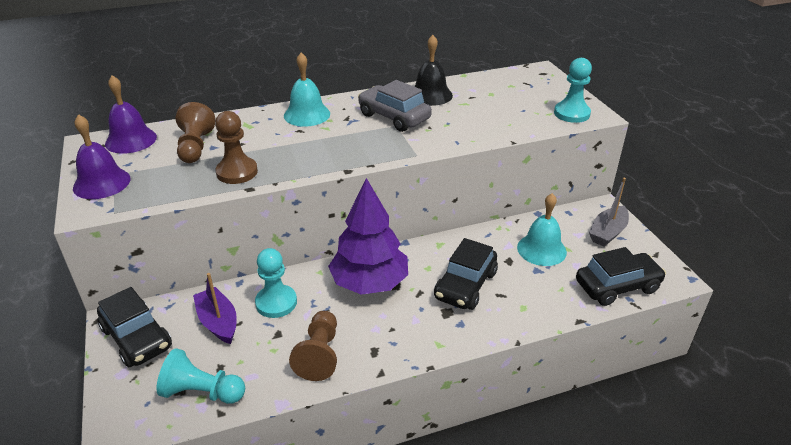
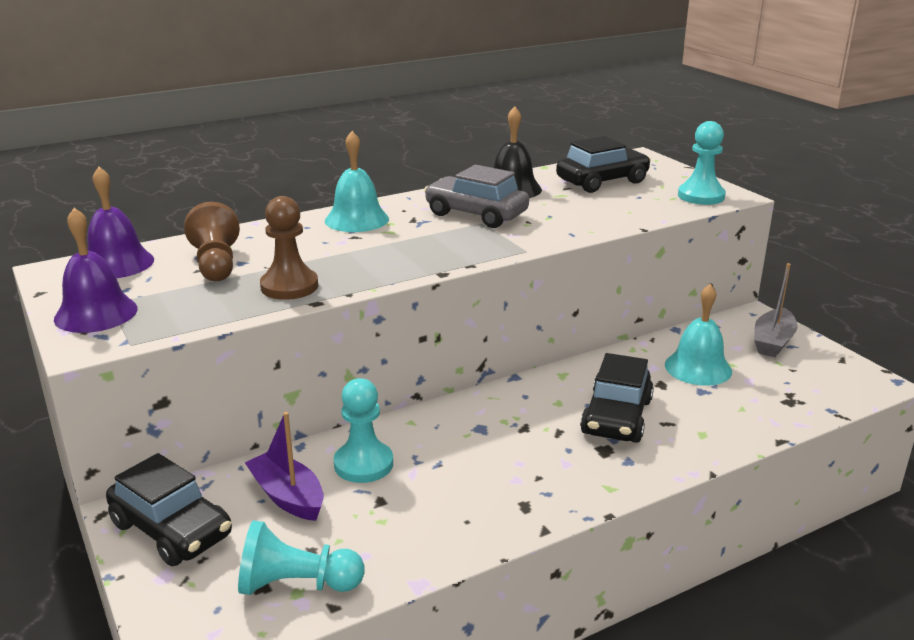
camera: 10 degrees left, 10 degrees down
brown pawn [289,311,337,381] -> none
purple tree [328,178,408,295] -> none
black car [576,247,666,306] -> black car moved to [556,136,651,193]

